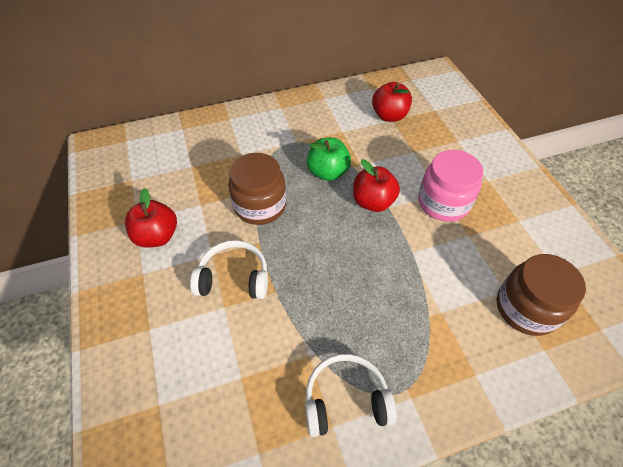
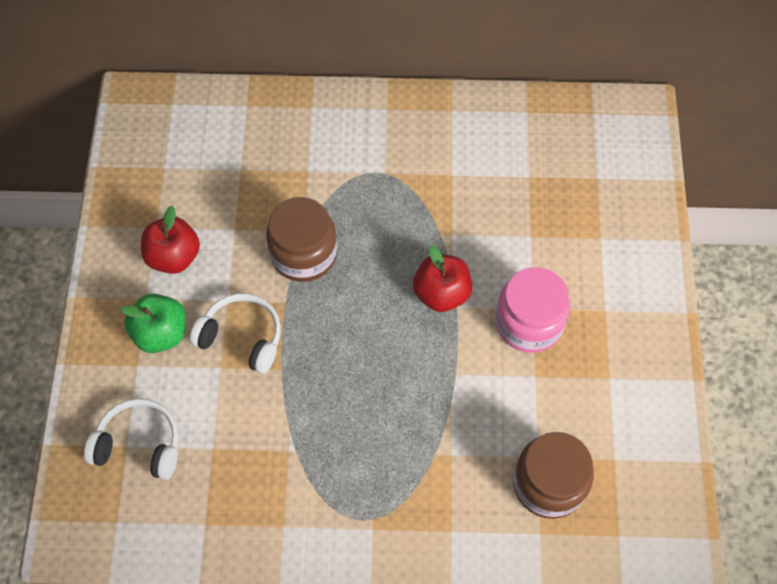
camera: 20 degrees right, 10 degrees up
white headphones [305,354,397,437] -> white headphones moved to [84,398,179,480]
green apple [307,138,351,181] -> green apple moved to [120,294,186,353]
red apple [372,82,412,122] -> none

